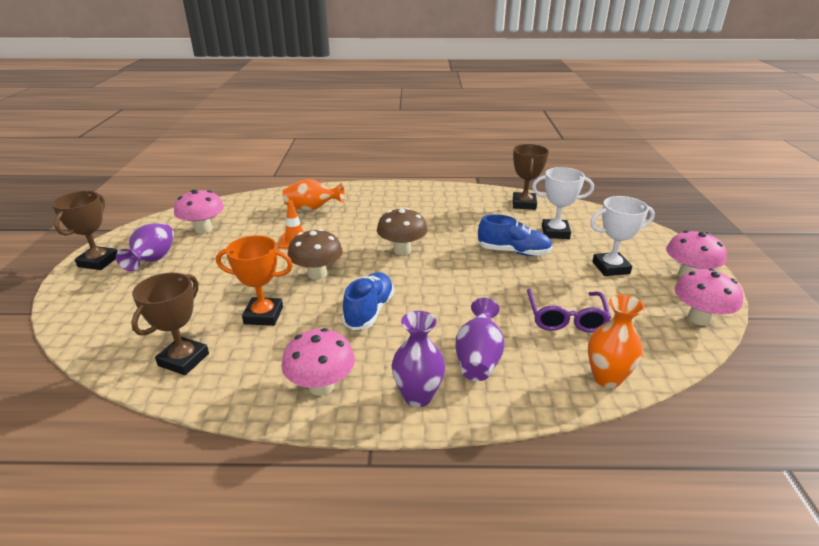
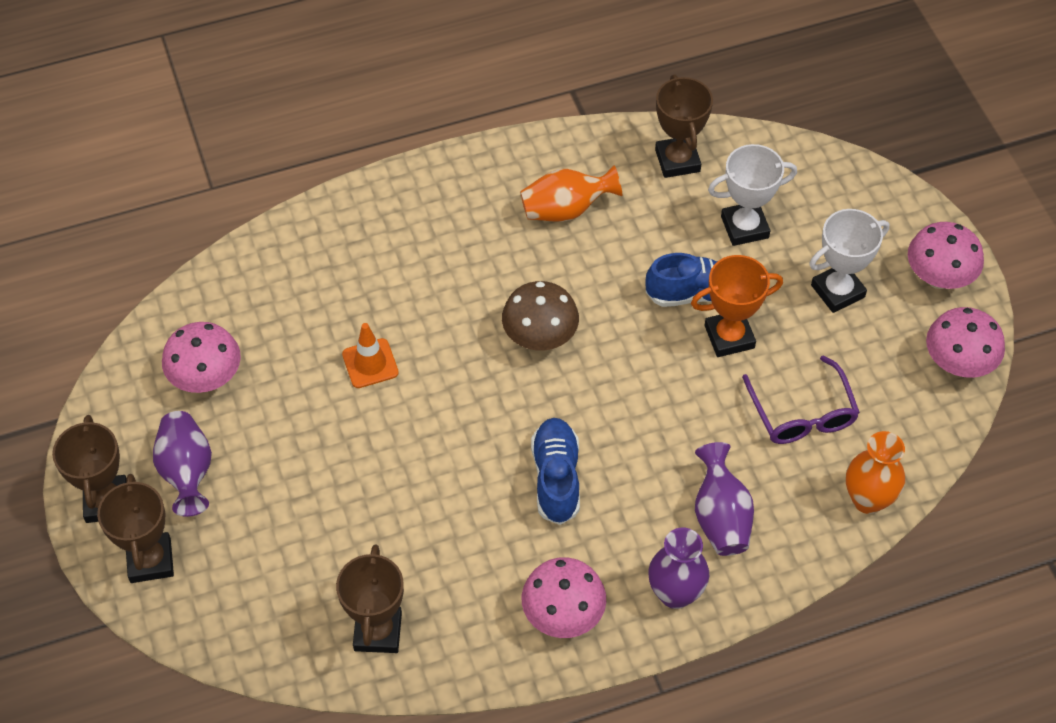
camera: 20 degrees left, 25 degrees up
orange trophy [216,235,293,326] -> orange trophy moved to [691,255,783,357]
orange vase [282,179,345,211] -> orange vase moved to [520,165,622,222]
brown mushroom [288,229,343,280] -> none
none -> brown trophy [97,474,174,583]

